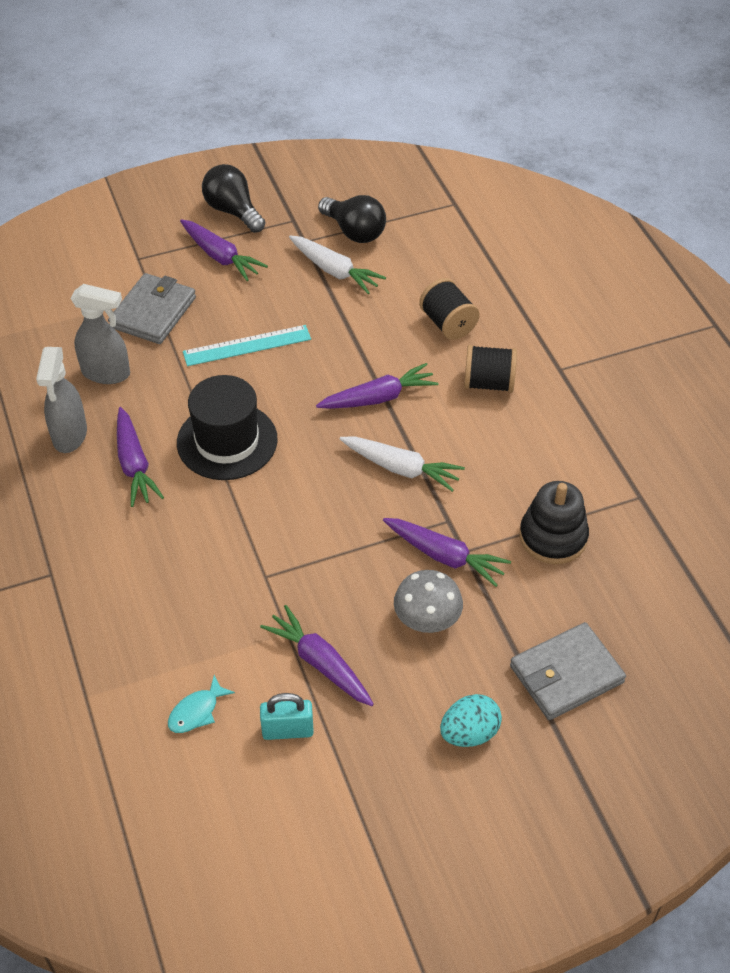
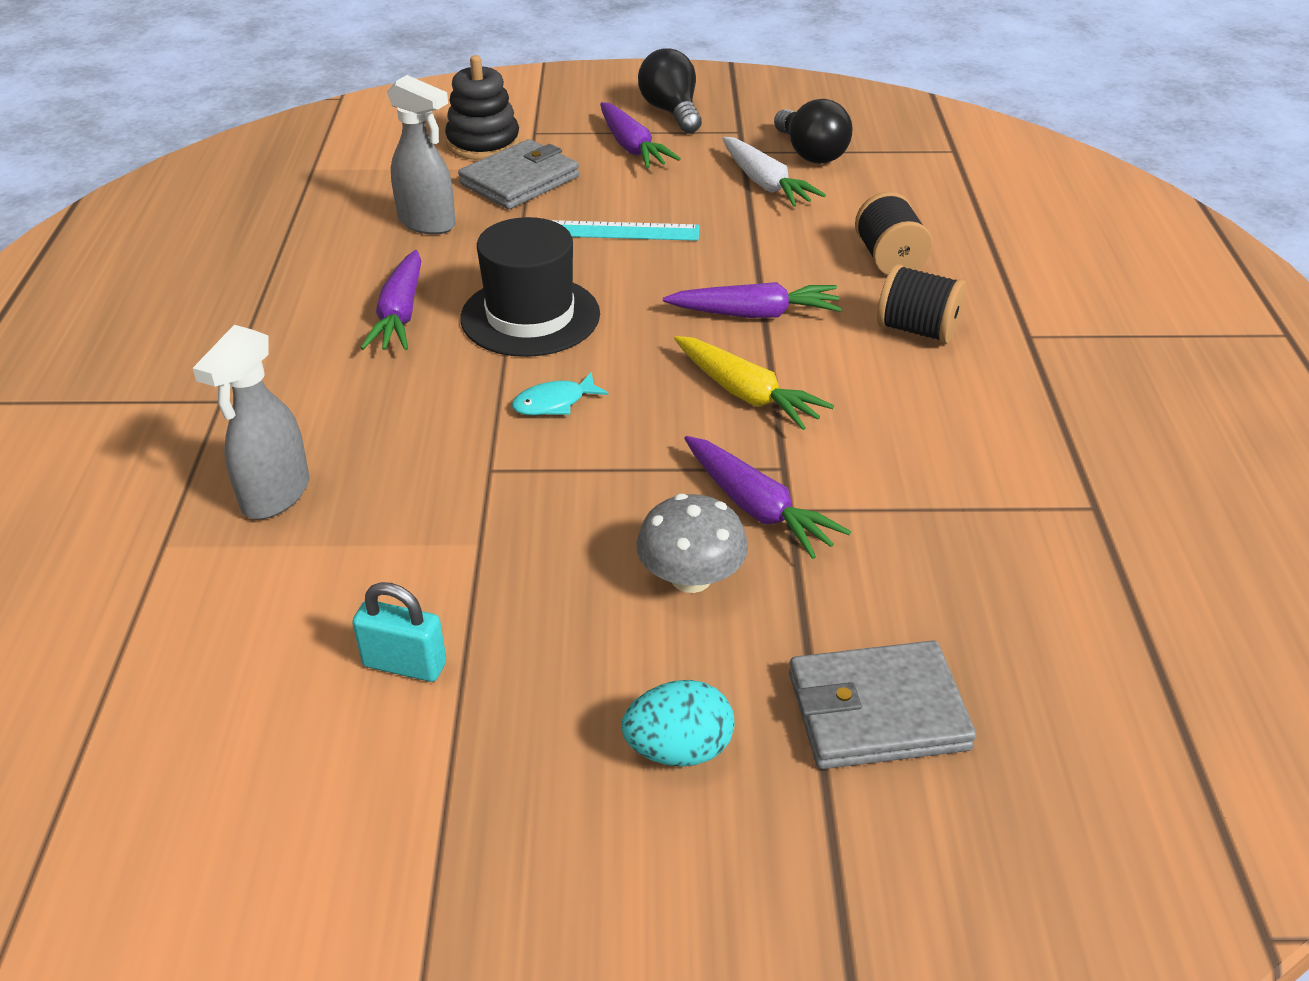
camera: 20 degrees right, 10 degrees down
grey spray bottle [36,347,87,453] -> grey spray bottle moved to [193,325,309,519]
turquoise fish [168,675,235,733] -> turquoise fish moved to [512,372,608,415]
purple carrot [260,605,374,706] -> none
white carrot [340,436,465,492] -> yellow carrot [674,336,834,430]
black stacking toy [519,481,589,565] -> black stacking toy moved to [445,55,520,160]

